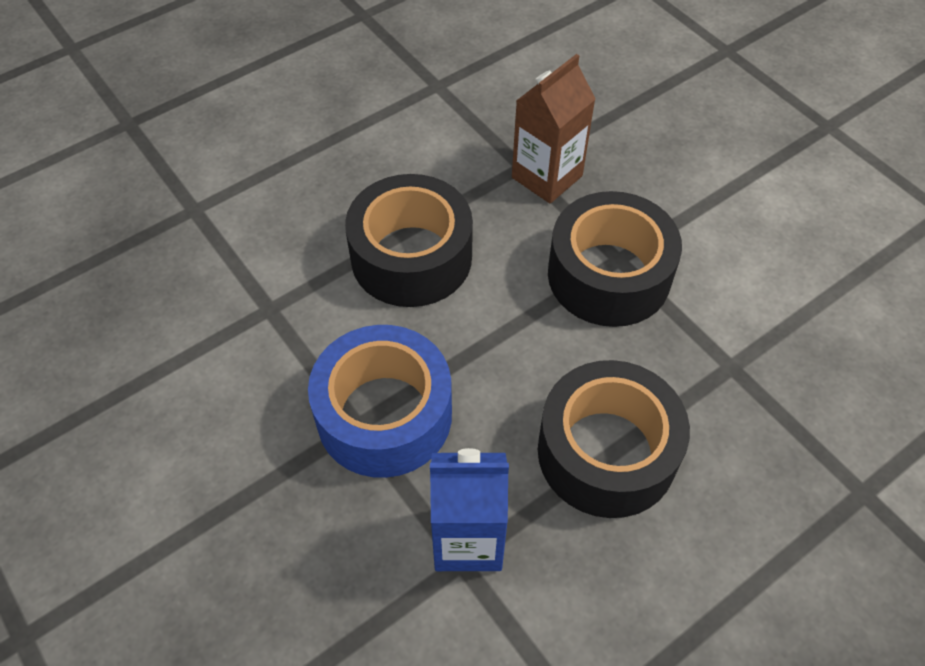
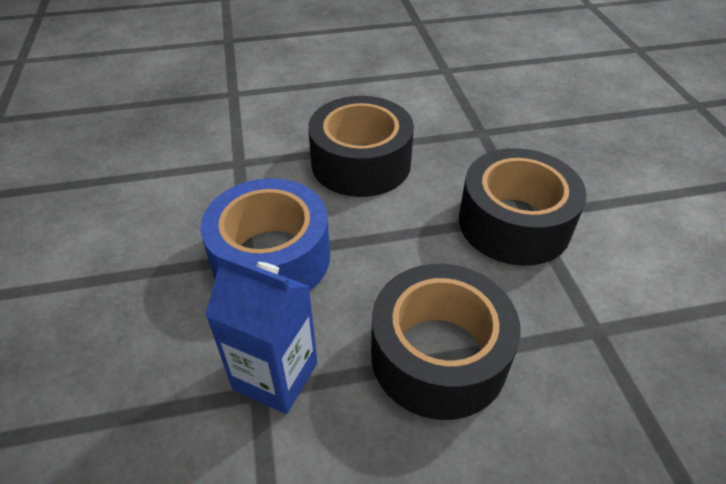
camera: 25 degrees right, 10 degrees down
brown carton [512,54,596,203] -> none

